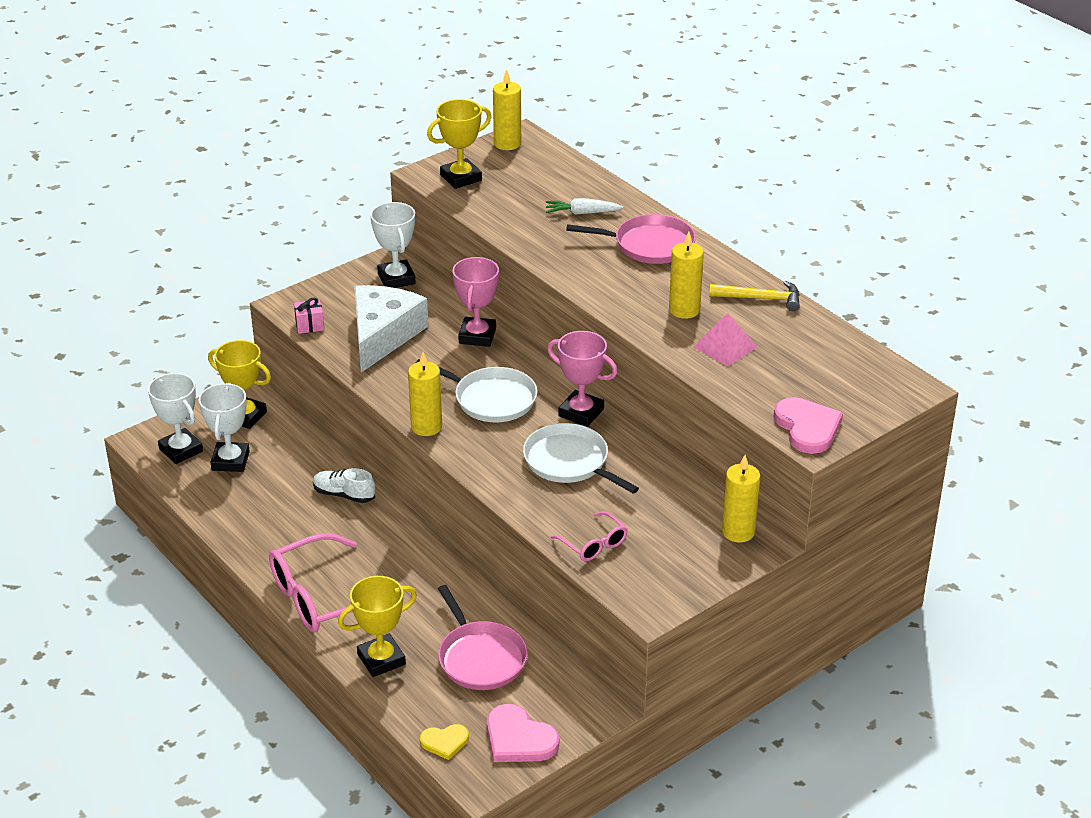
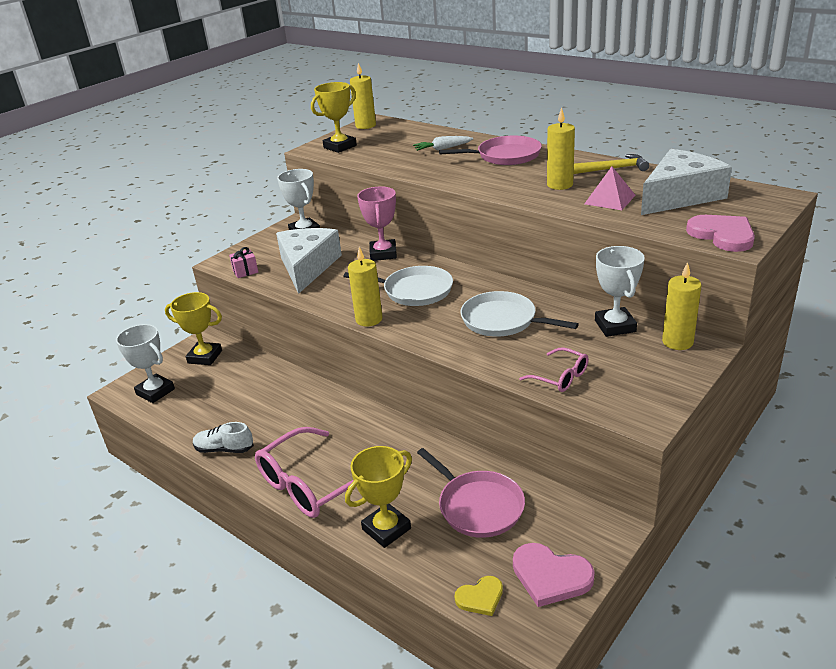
camera: 10 degrees left, 5 degrees down
white trophy [199,383,250,472] -> white trophy moved to [595,246,645,337]
white shoe [313,468,376,503] -> white shoe moved to [193,422,254,453]
pink trophy [547,331,618,427] -> none
none -> white cheese [641,149,732,215]

